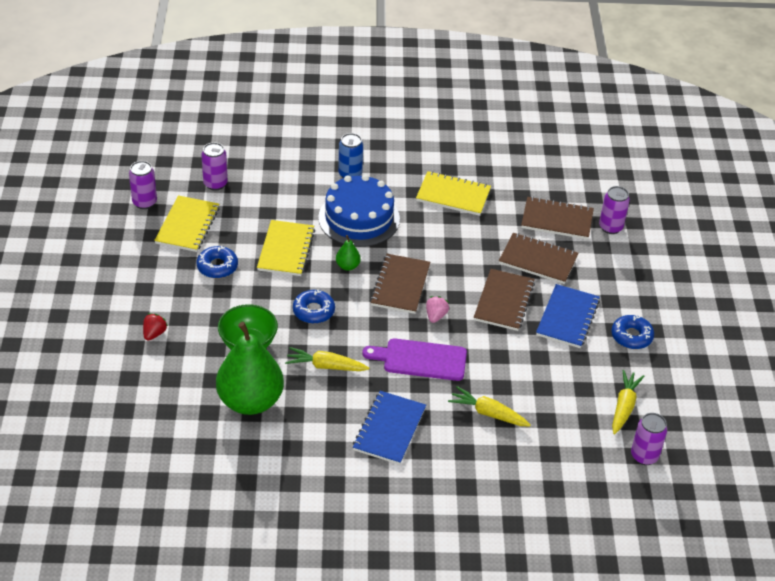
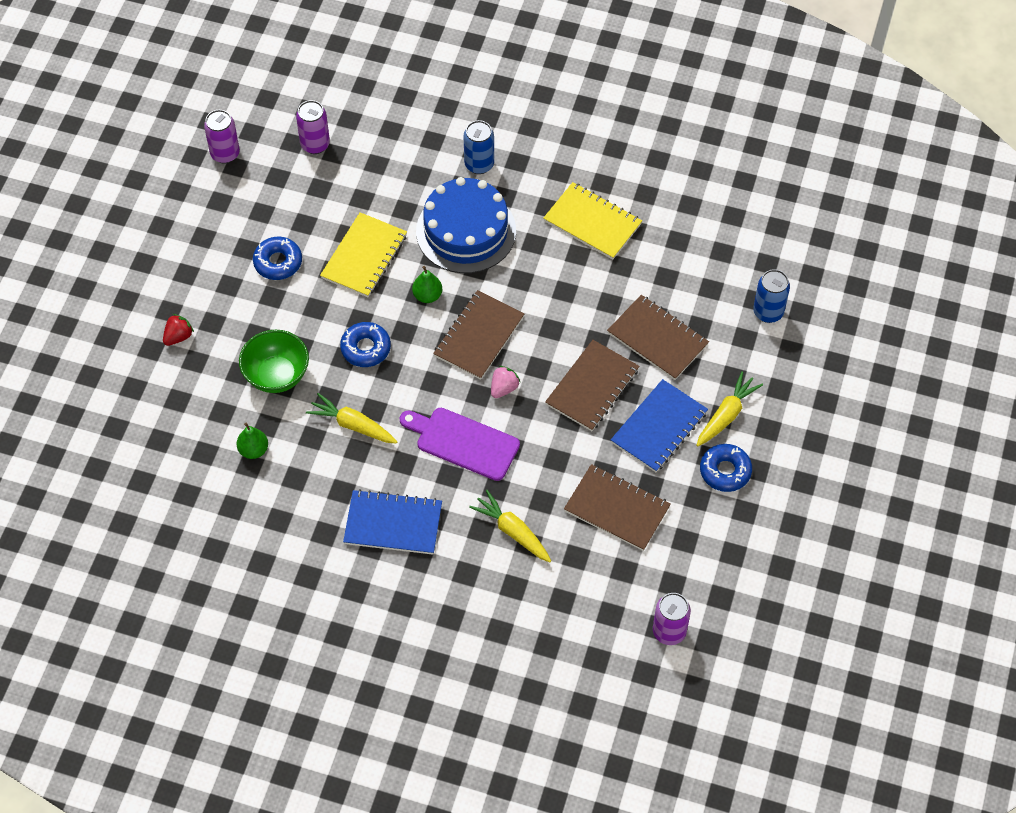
camera: 20 degrees right, 15 degrees up
yellow notebook [154,195,220,252] -> none
green pear [216,322,284,415] -> green pear [236,422,268,459], size x0.41
blue notebook [353,391,426,465] -> blue notebook turned 60 degrees clockwise [343,489,442,555]
brown notebook [521,196,594,240] -> brown notebook moved to [564,464,671,551]
purple can [599,186,630,234] -> blue can [753,269,790,323]
yellow carrot [612,370,644,435] -> yellow carrot moved to [696,371,763,447]

